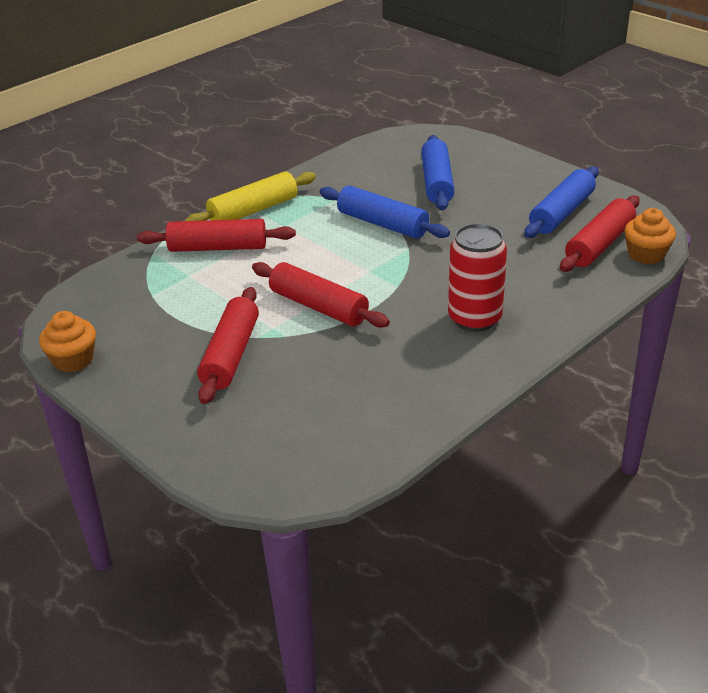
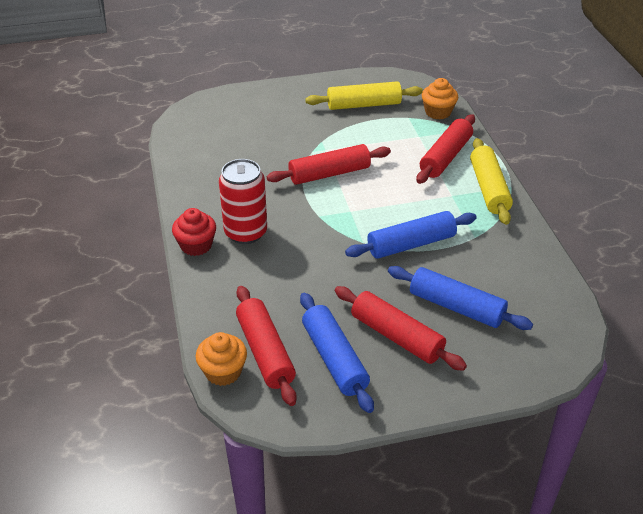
camera: 120 degrees right, 5 degrees up
orange cupcake [39,311,96,372] -> orange cupcake moved to [422,78,458,120]
red rolling pin [197,287,259,404] -> red rolling pin moved to [335,286,467,371]
none -> red cupcake [172,208,216,256]
none -> yellow rolling pin [305,81,423,110]

